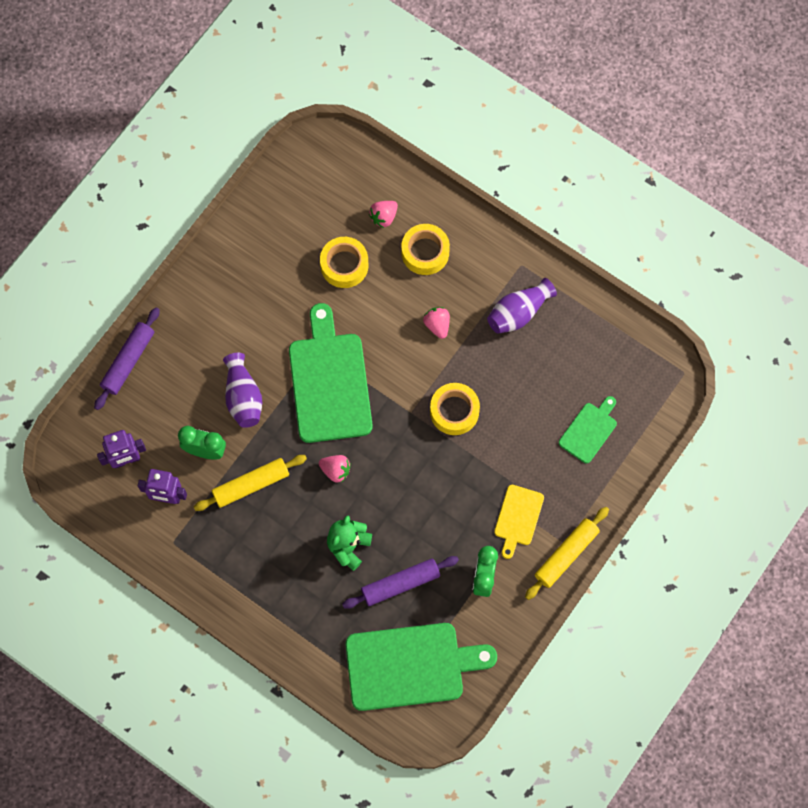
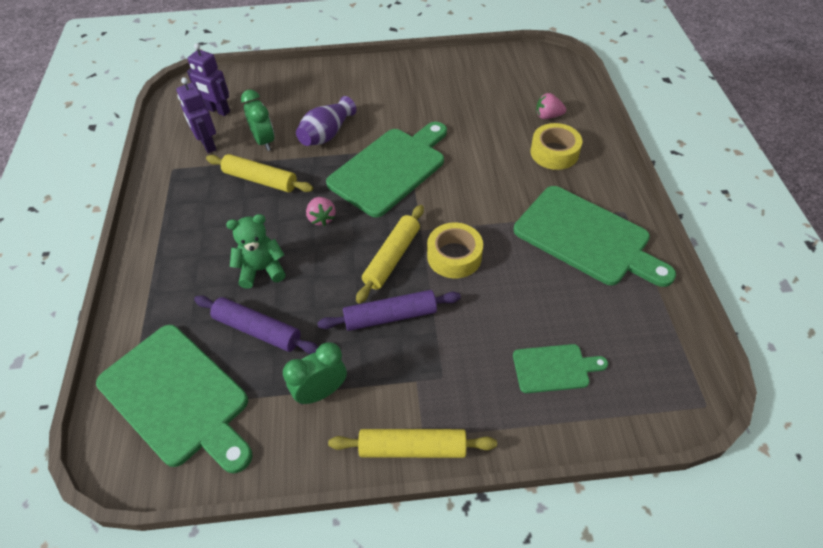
camera: 50 degrees right, 20 degrees down
purple rolling pin [94,307,160,410] -> purple rolling pin moved to [317,290,461,331]
yellow tape [320,237,368,288] -> none
pink strawberry [423,307,450,339] -> none
purple vase [487,278,557,334] -> green cutting board [514,186,676,287]
yellow cutting board [494,485,544,559] -> none
none -> yellow rolling pin [356,205,424,304]

